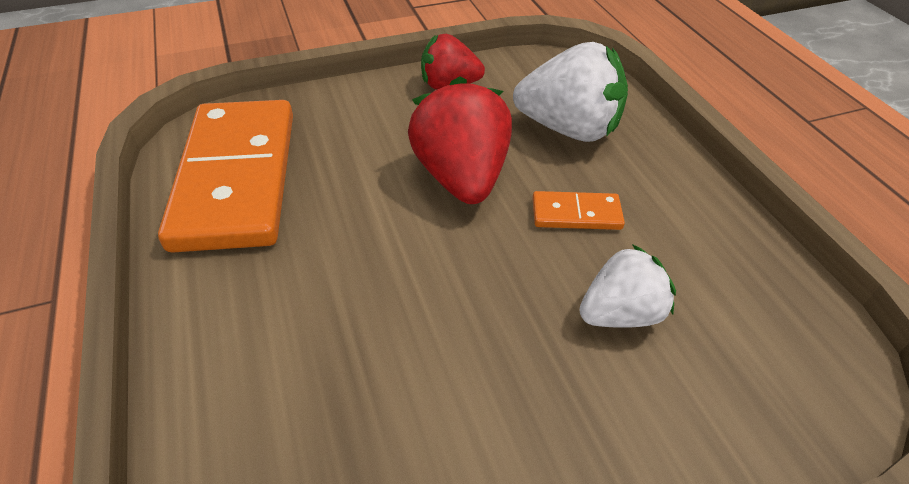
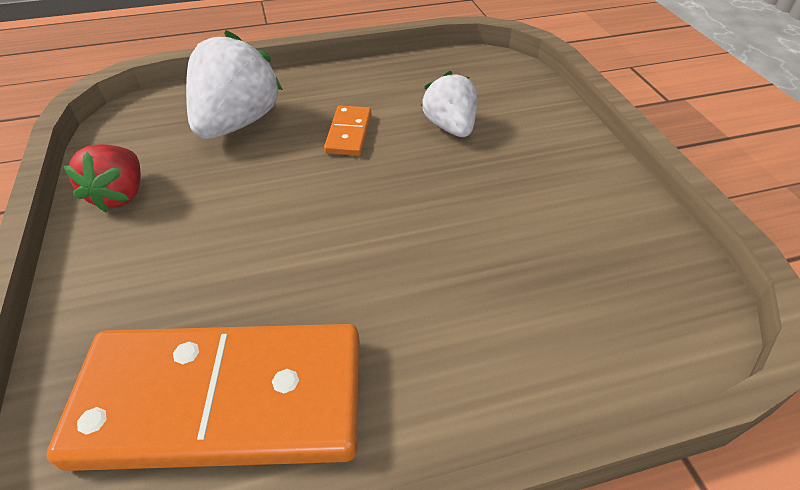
camera: 85 degrees left, 0 degrees up
red strawberry [408,76,512,204] -> none

